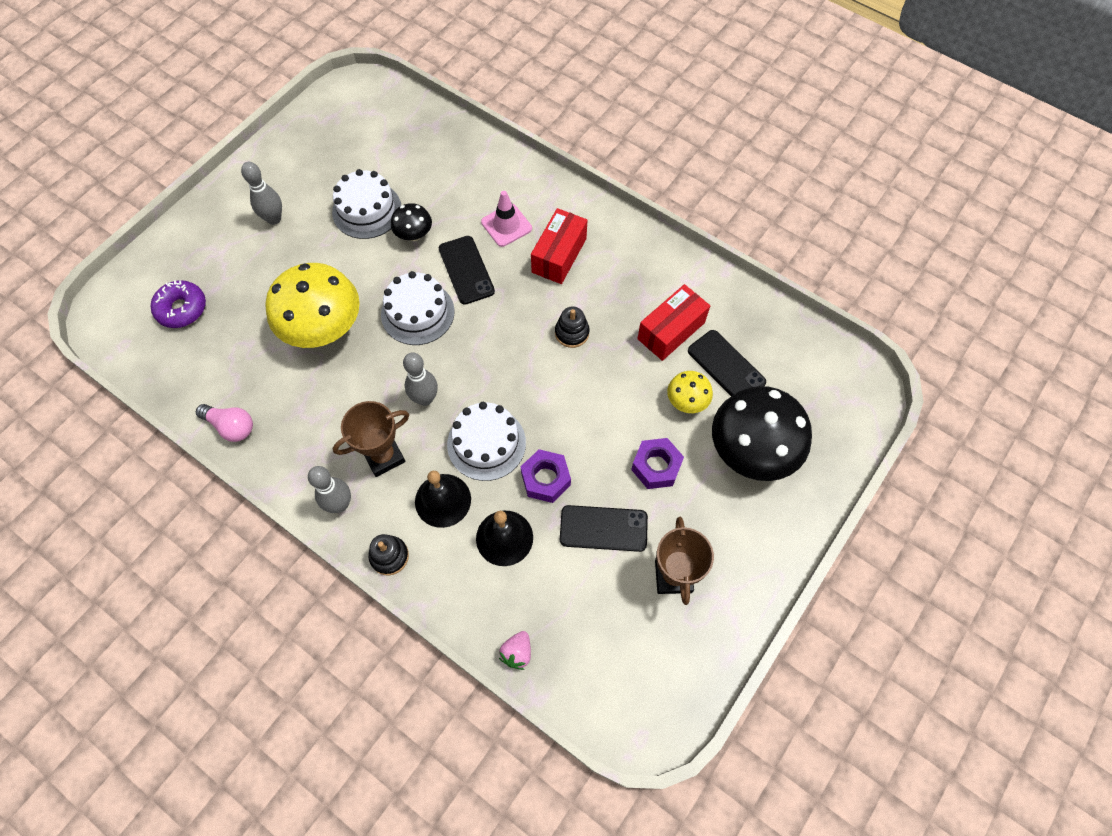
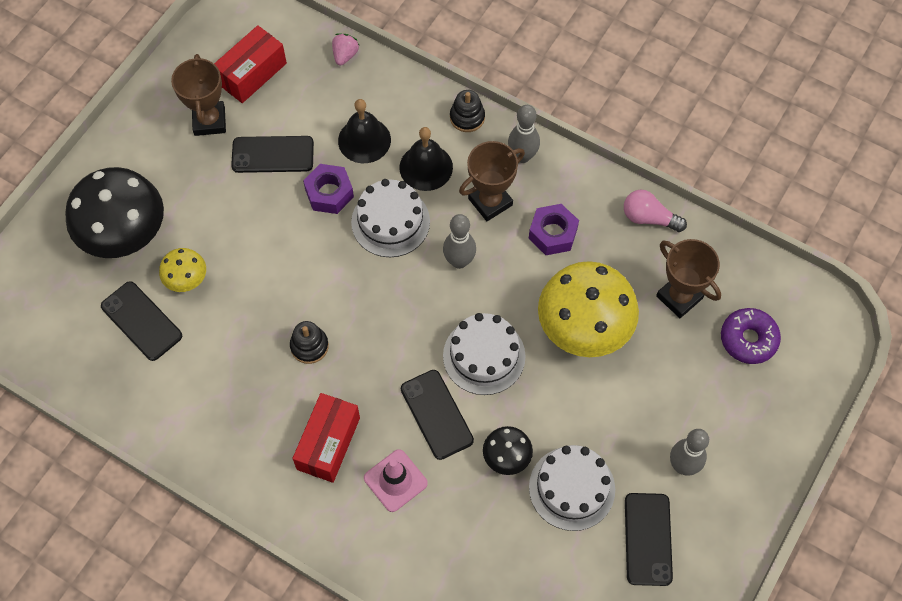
camera: 175 degrees right, 0 degrees up
purple nut [631,438,684,489] -> purple nut moved to [528,204,579,255]
red box [637,284,710,361] -> red box moved to [214,25,287,103]
none -> black phone [625,493,673,586]
none -> brown trophy [656,239,721,318]

